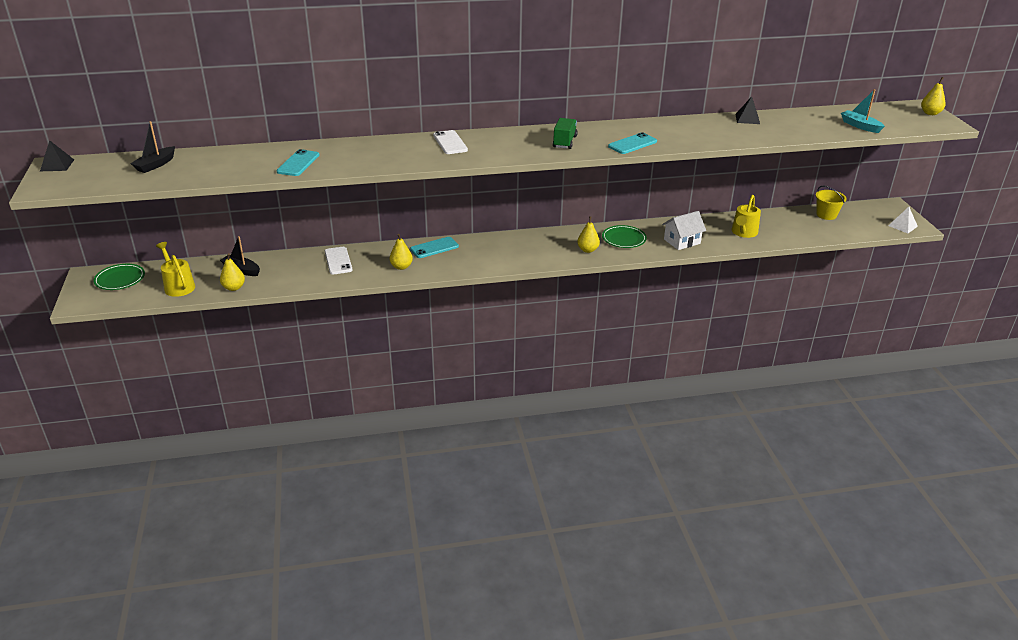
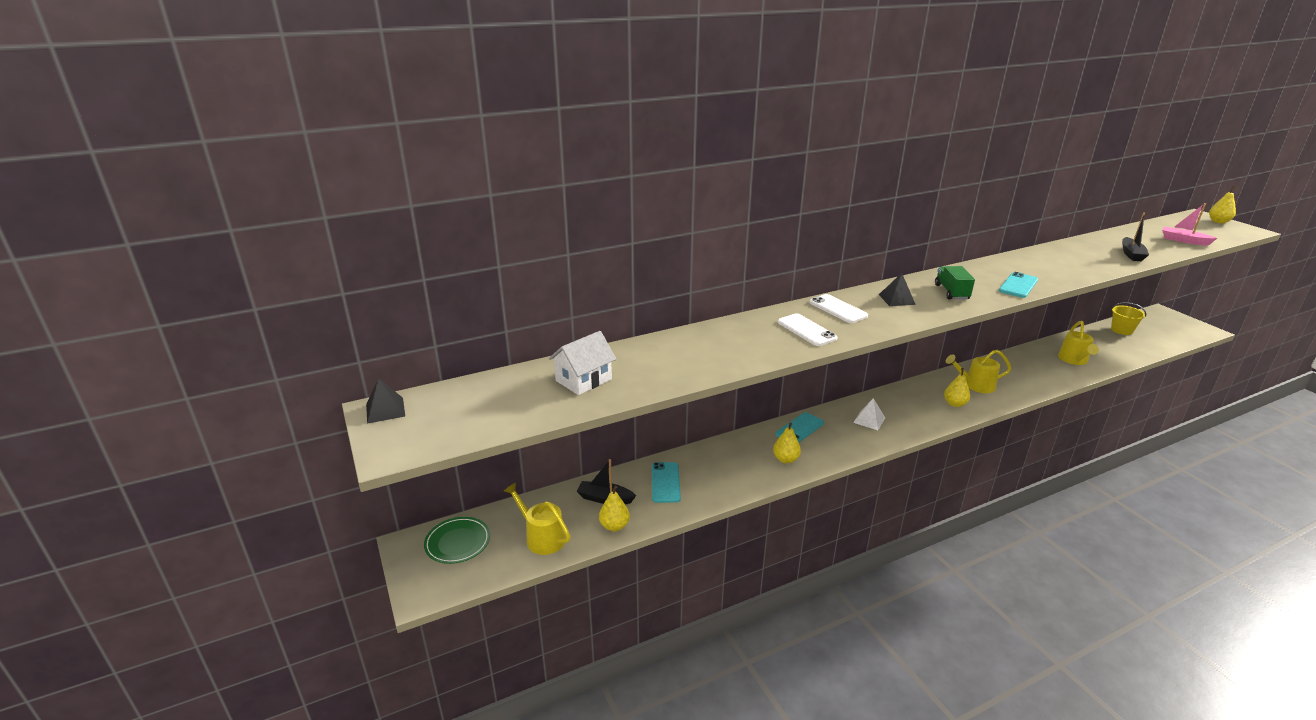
camera: 15 degrees left, 5 degrees down
black boat [130,121,175,173] -> black boat moved to [1122,213,1149,261]
turquoise phone [276,149,319,176] -> turquoise phone moved to [652,462,681,503]
white phone [325,247,352,275] -> white phone moved to [778,313,837,346]
green plate [602,225,647,248] -> yellow watering can [946,350,1011,393]
white house [662,211,706,250] -> white house moved to [549,331,616,395]
black pyramid [735,96,760,124] -> black pyramid moved to [879,273,916,306]
turquoise boat [841,89,885,133] -> pink boat [1162,203,1217,246]
white pyramid [888,207,918,233] -> white pyramid moved to [853,398,885,430]

